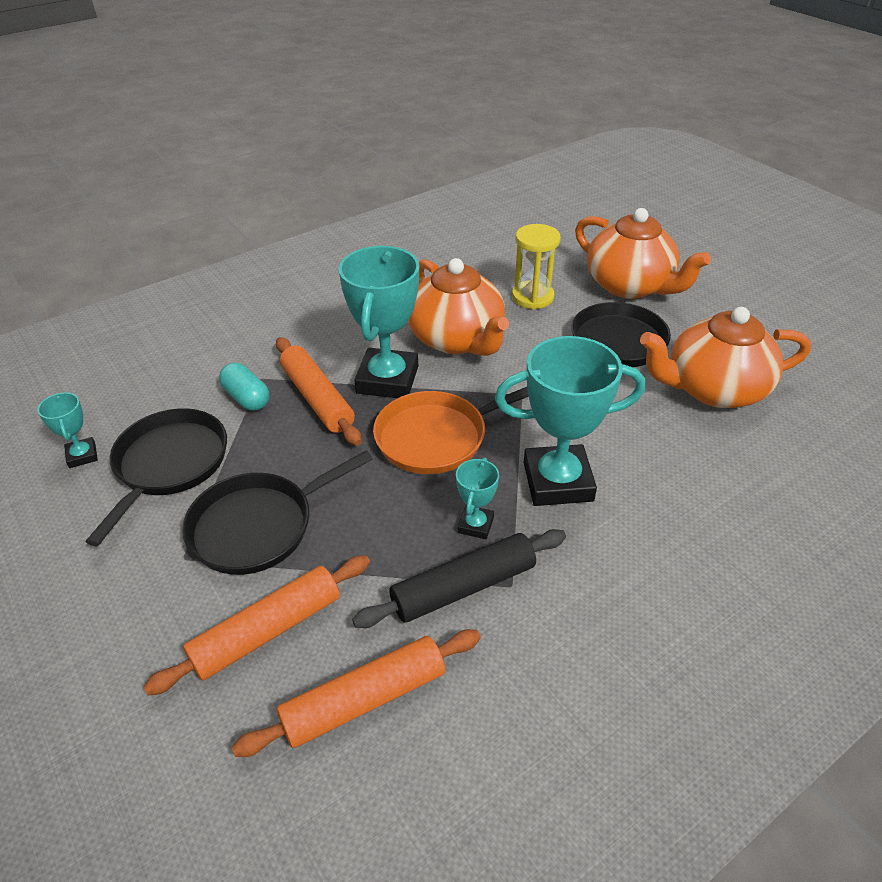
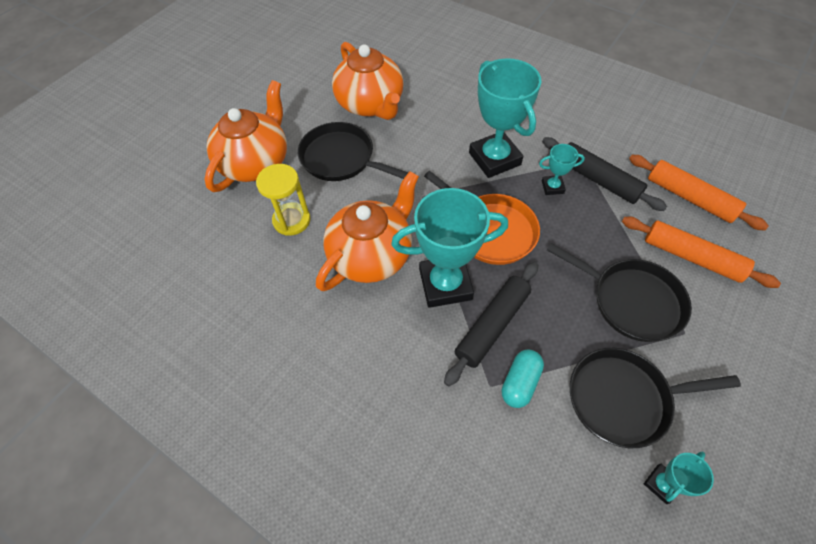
camera: 110 degrees left, 15 degrees up
orange rolling pin [276,337,361,446] -> black rolling pin [444,262,538,387]

